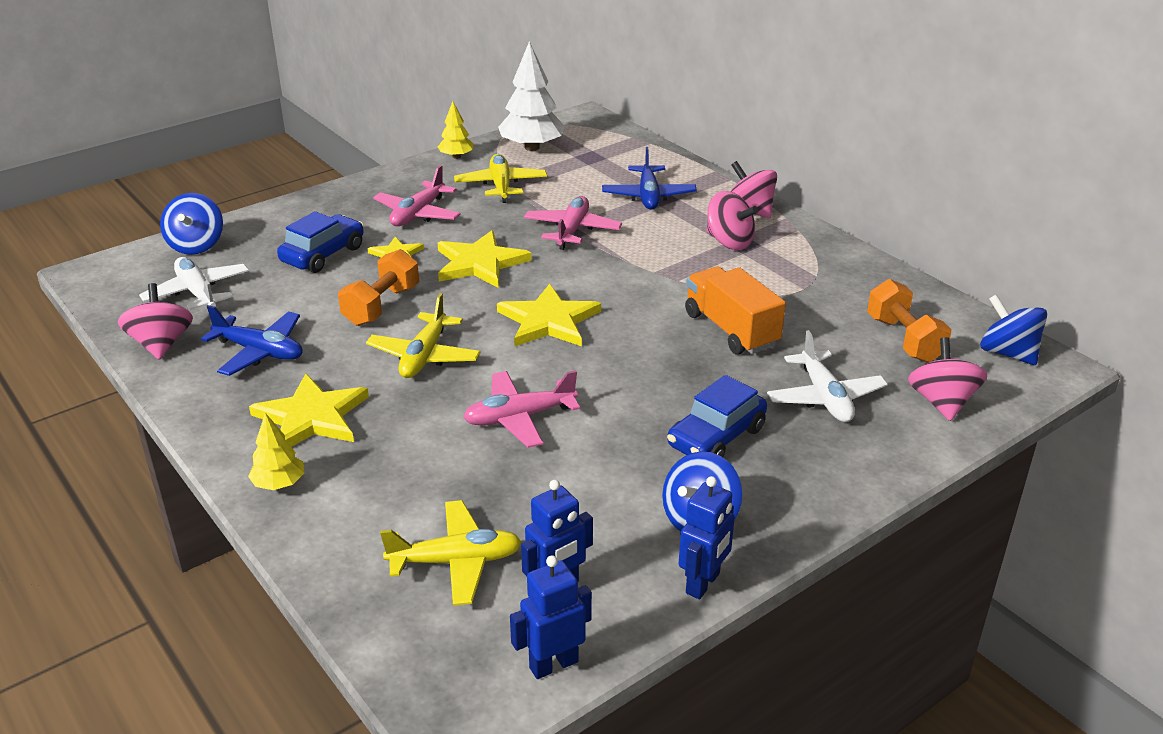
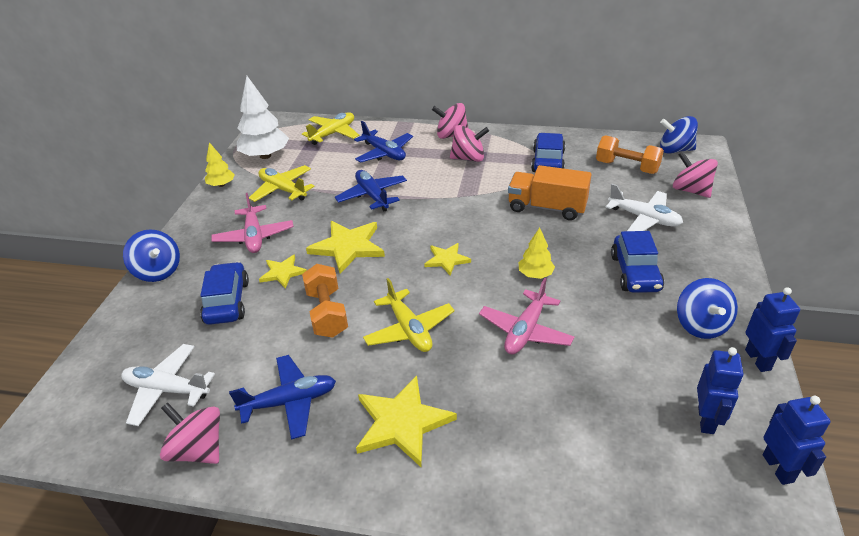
camera: 40 degrees left, 5 degrees up
blue spinning top [160,193,223,255] -> blue spinning top moved to [123,229,180,282]
yellow tree [248,413,304,490] -> yellow tree moved to [518,228,555,279]
yellow plane [380,500,522,606] -> yellow plane moved to [302,112,360,145]
yellow star [497,283,601,346] -> yellow star [424,243,471,275], size x0.58
blue robot [510,555,592,679] -> blue robot turned 150 degrees clockwise [763,396,831,485]
pink plane [524,196,622,250] -> blue plane [335,170,407,211]
none -> blue car [531,133,565,172]

